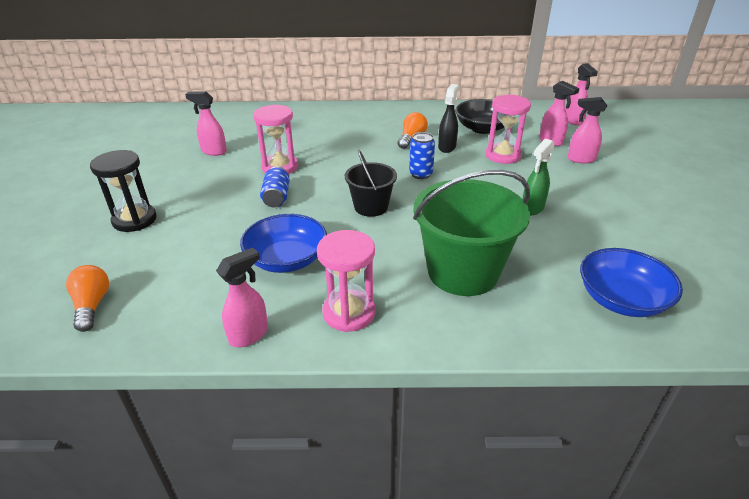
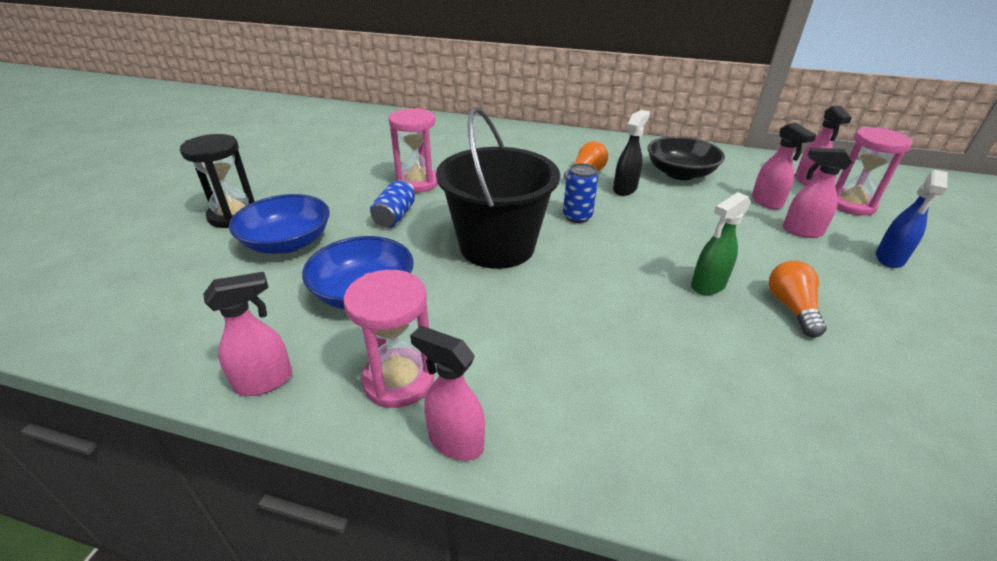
camera: 15 degrees right, 0 degrees up
orange light bulb [66,265,109,332] -> orange light bulb moved to [769,261,827,337]
pink spray bottle [185,91,227,156] -> pink spray bottle moved to [410,326,485,461]
black bucket [345,150,397,217] -> black bucket [436,107,560,269], size x1.77
green bucket [413,170,530,296] -> none
pink hourglass [486,95,531,164] -> pink hourglass moved to [835,127,913,216]
blue bowl [580,248,683,317] -> blue bowl moved to [229,194,330,254]
none -> blue spray bottle [876,170,948,268]

